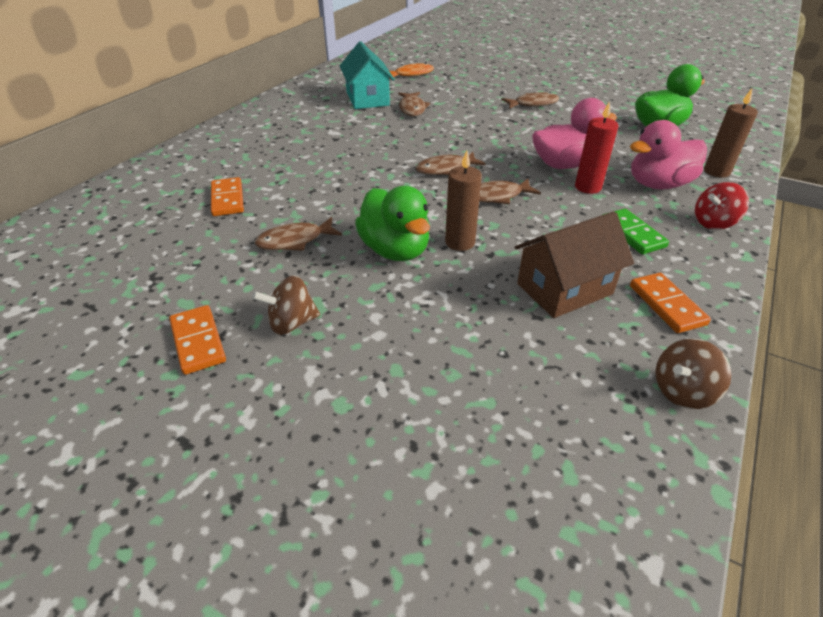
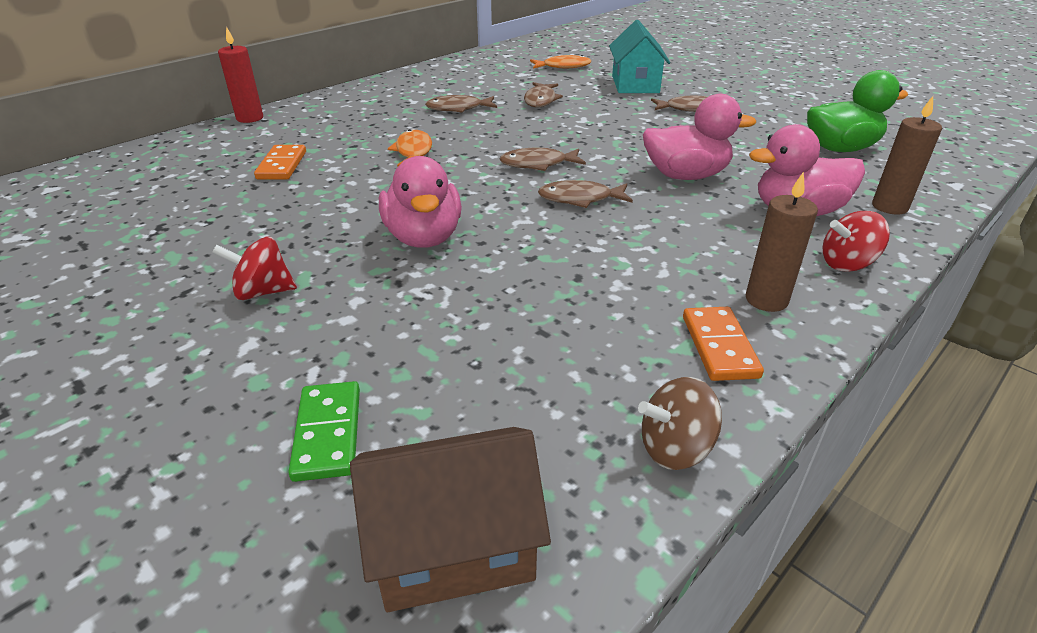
camera: 15 degrees right, 5 degrees down
orange domino [169,305,226,375] -> none
brown spinning top [252,275,320,335] -> red spinning top [212,236,297,300]
brown fish [255,217,342,251] -> brown fish moved to [425,95,497,113]
turquoise house [340,41,395,109] -> turquoise house moved to [609,20,670,93]
green duck [355,186,430,261] -> pink duck [379,156,462,248]
brown candle [445,151,482,251] -> brown candle moved to [745,172,818,312]
brown house [515,211,634,318] -> brown house moved to [350,427,551,612]
red candle [575,101,618,194] -> red candle moved to [218,26,263,123]
green domino [602,208,669,254] -> green domino moved to [288,381,360,482]
none -> orange fish [388,129,432,167]

